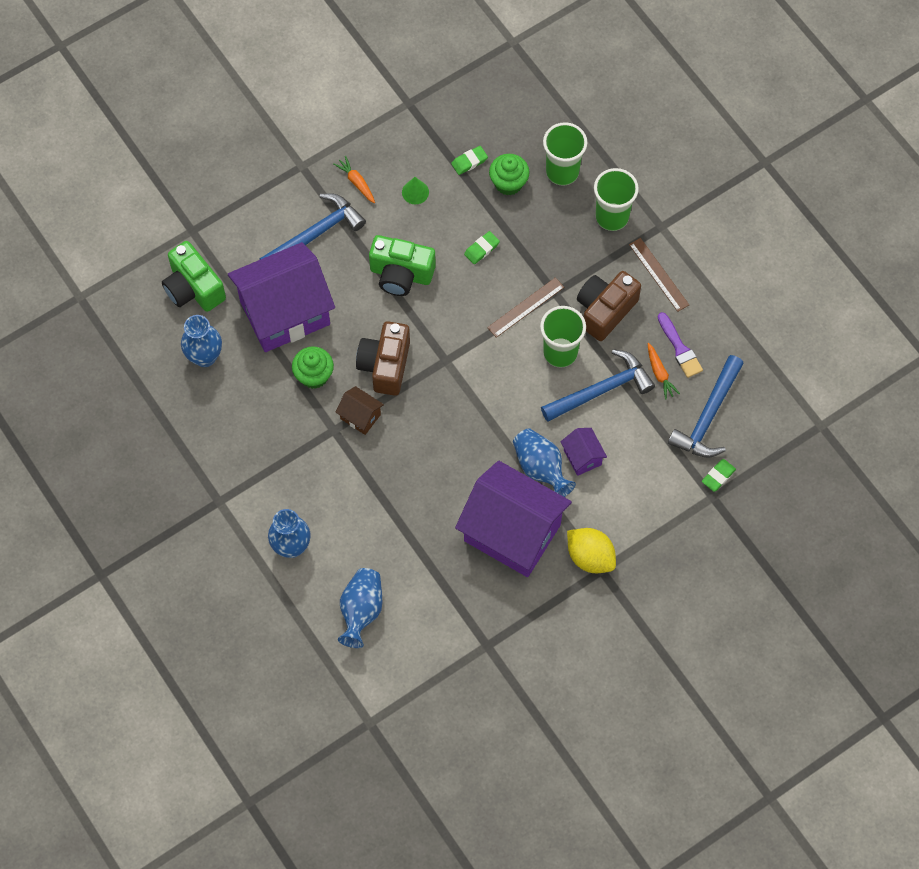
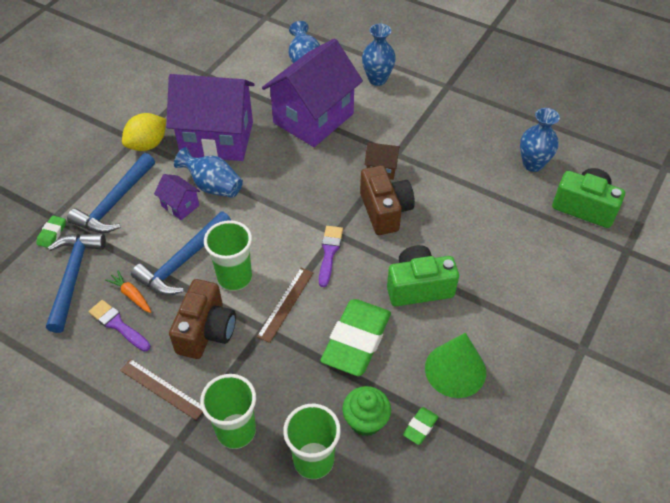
camera: 155 degrees right, 15 degrees down
purple house [228,242,335,352] -> purple house moved to [262,38,363,147]
blue hammer [259,193,366,260] -> blue hammer moved to [67,153,155,233]
green cupcake [292,347,334,389] -> none
orange carrot [334,156,375,203] -> none
green cone [402,177,429,204] -> green cone [425,333,486,398], size x1.99
green eraser [464,231,500,264] -> green eraser [320,299,391,376], size x2.36
yellow lemon [567,528,616,573] -> yellow lemon turned 60 degrees counterclockwise [122,113,166,151]
none -> purple brush [319,226,343,287]

